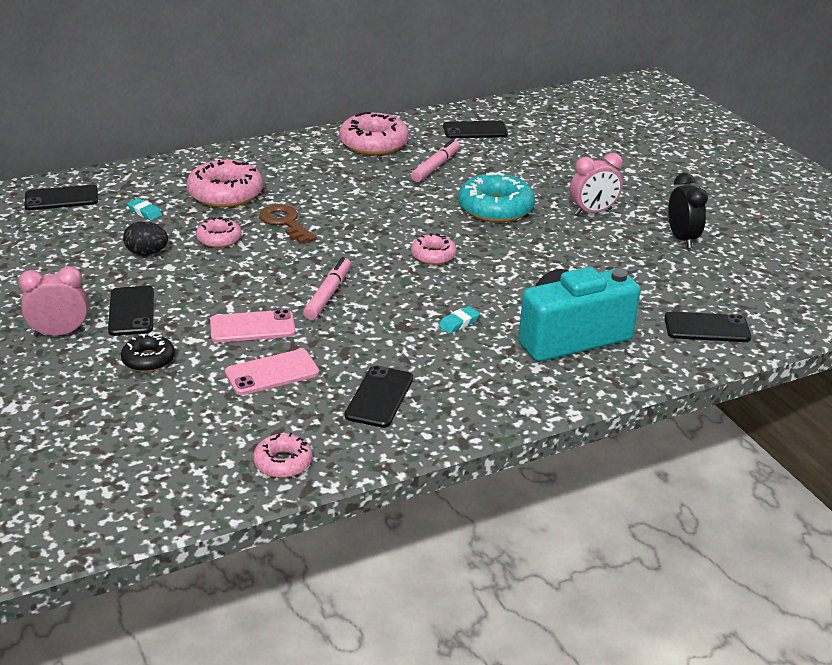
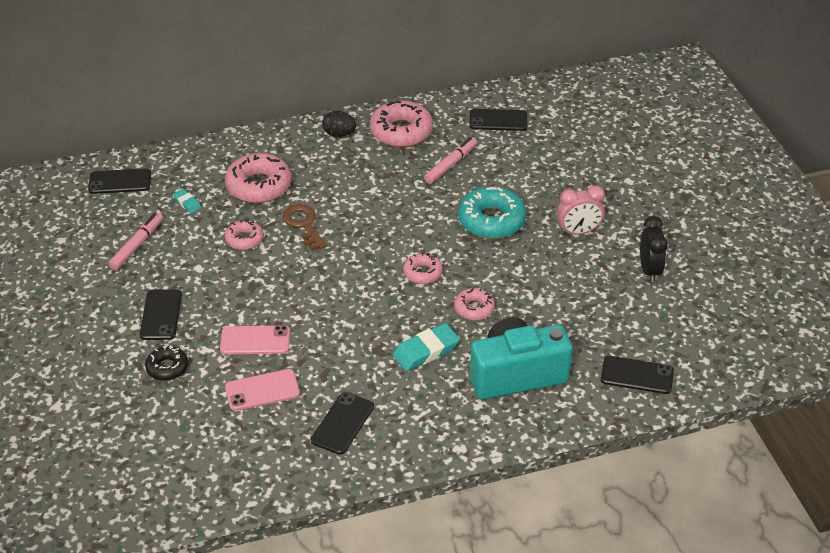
camera: 10 degrees right, 10 degrees up
pink clock [18,266,88,337] -> none
black egg [123,221,168,255] -> black egg moved to [322,111,356,137]
pink donut [253,433,313,478] -> pink donut moved to [454,288,495,320]
pink marker [303,257,351,320] -> pink marker moved to [108,212,163,270]
turquoise eraser [438,306,480,334] -> turquoise eraser [393,323,460,371], size x1.83

